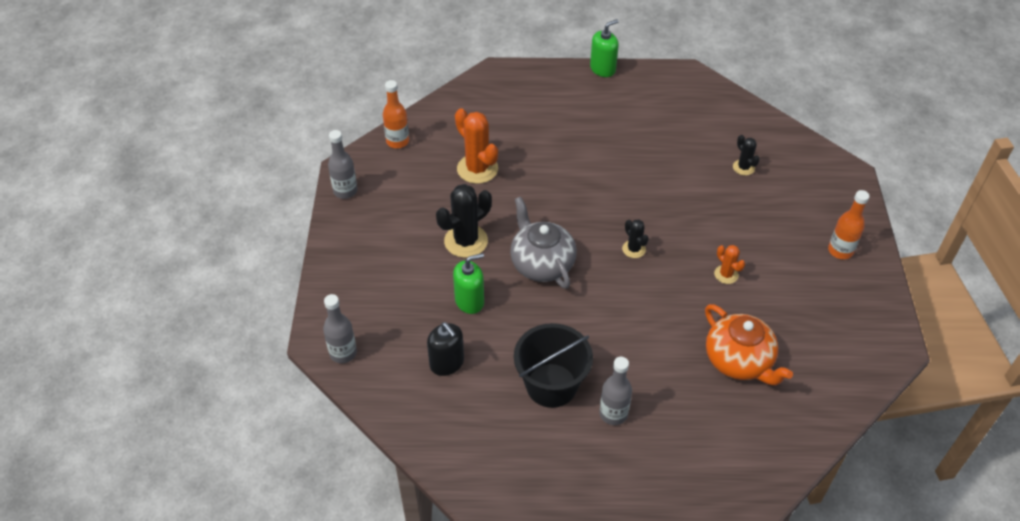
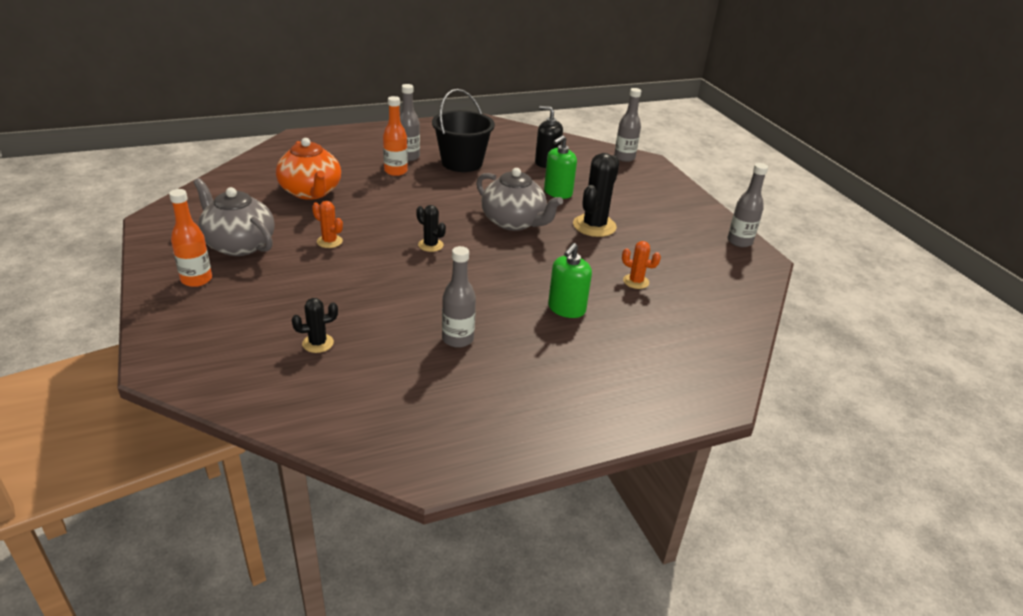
camera: 155 degrees right, 15 degrees down
orange bottle [383,80,409,148] -> orange bottle moved to [383,96,408,176]
orange cactus [455,108,498,184] -> orange cactus [622,241,661,289], size x0.54
green soap dispenser [590,19,619,77] -> green soap dispenser moved to [548,243,592,318]
orange teapot [705,304,793,386] -> orange teapot turned 150 degrees counterclockwise [276,138,341,200]
black cactus [733,135,760,175] -> black cactus turned 60 degrees counterclockwise [291,298,338,353]
none -> grey teapot [193,178,275,256]
none -> grey bottle [442,246,476,348]

